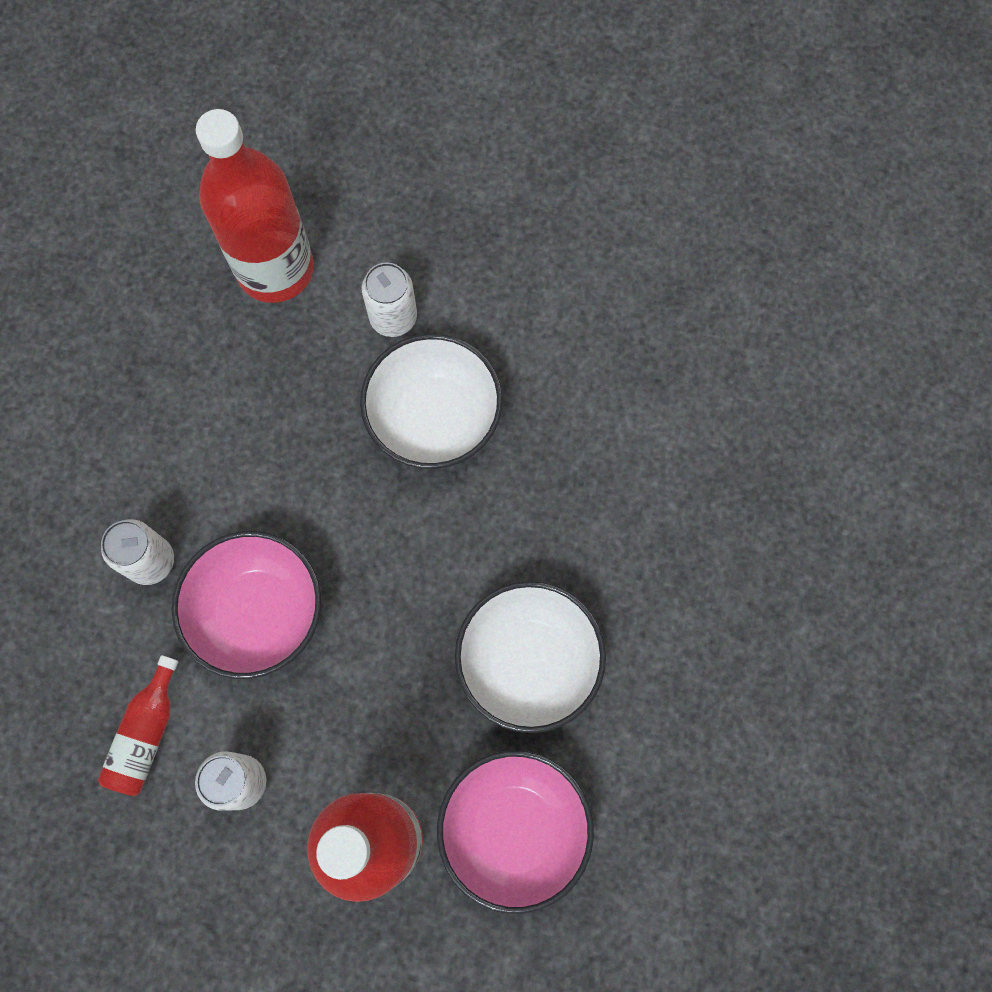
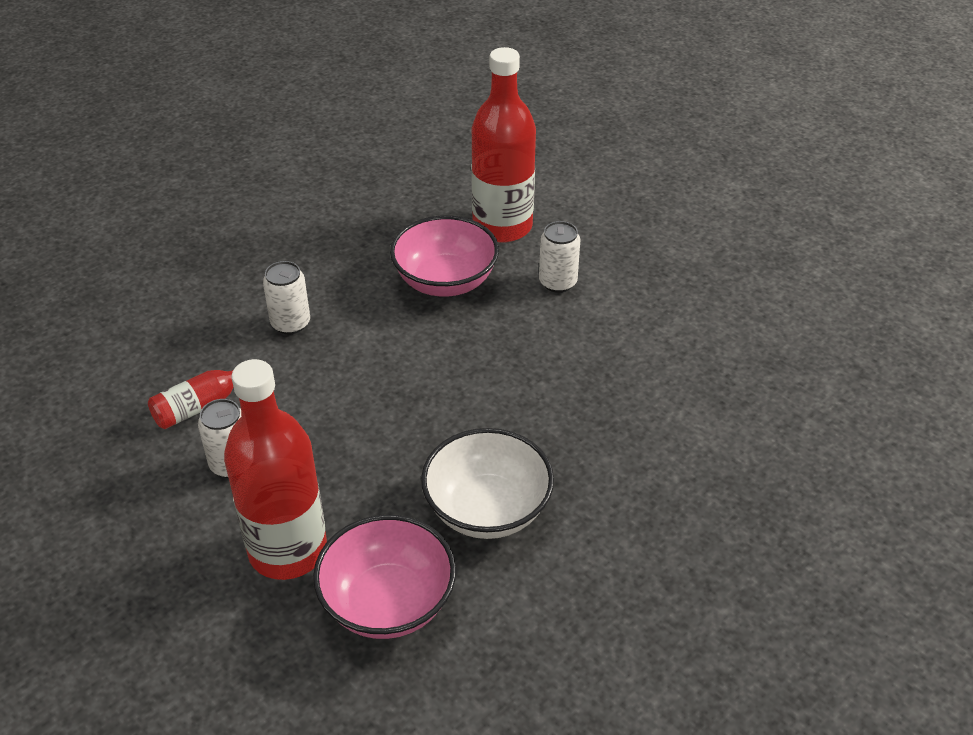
camera: 35 degrees right, 30 degrees down
pink bowl [172,531,321,679] -> pink bowl moved to [390,215,499,297]
white bowl [360,334,503,469] -> none

